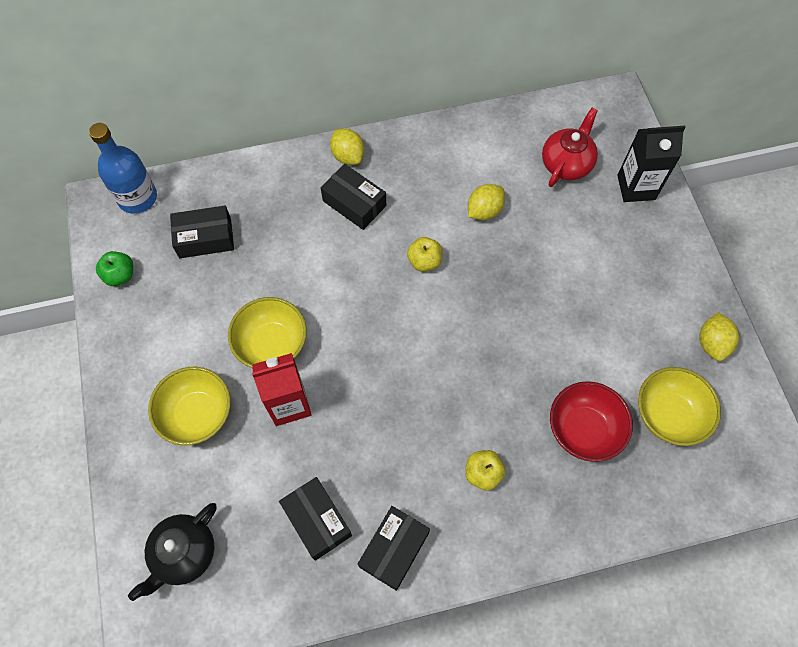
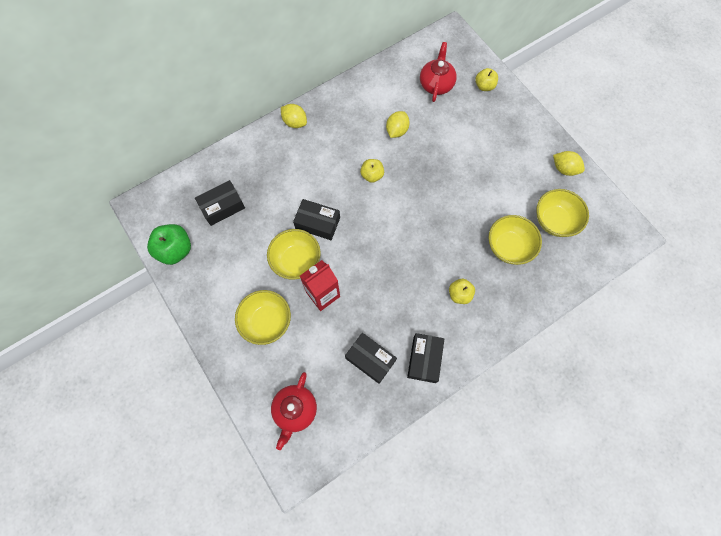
camera: 20 degrees left, 5 degrees up
blue bottle [89,123,157,214] -> none
green apple [96,251,133,286] -> green apple [147,224,191,265], size x1.61
black teapot [128,503,217,601] -> red teapot [271,372,317,450]
black box [321,164,386,230] -> black box moved to [293,199,340,240]
red bowl [550,381,633,462] -> yellow bowl [489,215,542,265]
black carton [617,126,686,202] -> yellow apple [475,68,498,91]
yellow lemon [699,312,739,361] -> yellow lemon turned 45 degrees counterclockwise [553,151,585,176]

